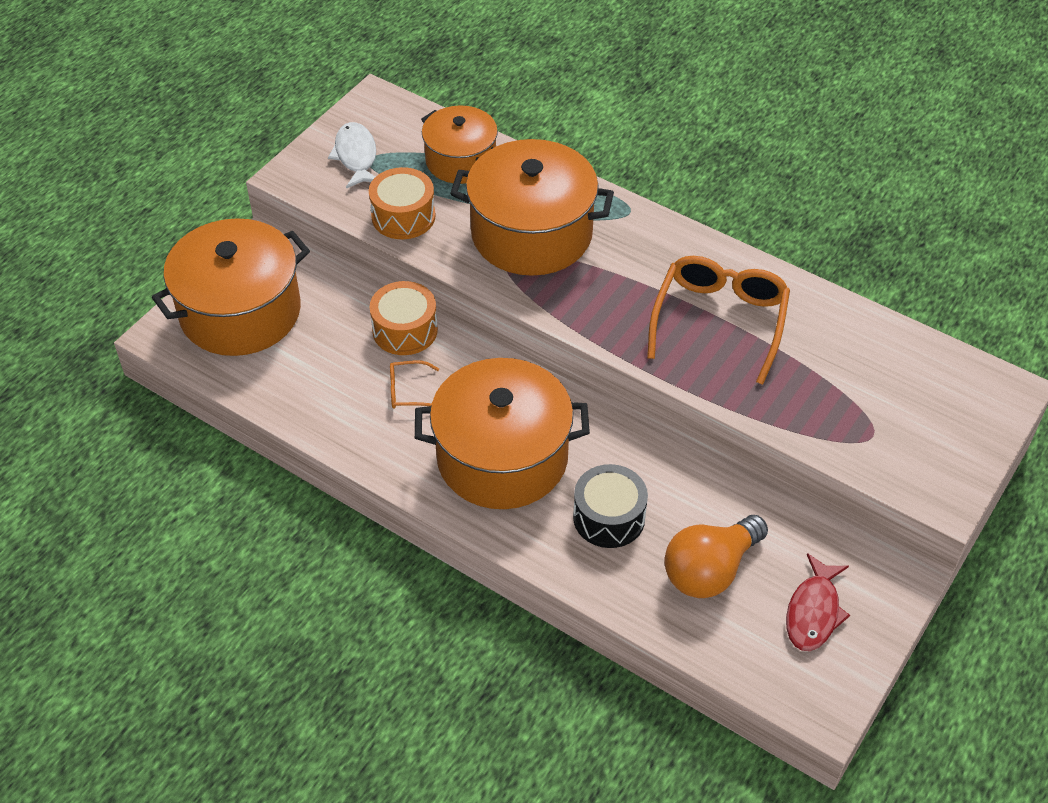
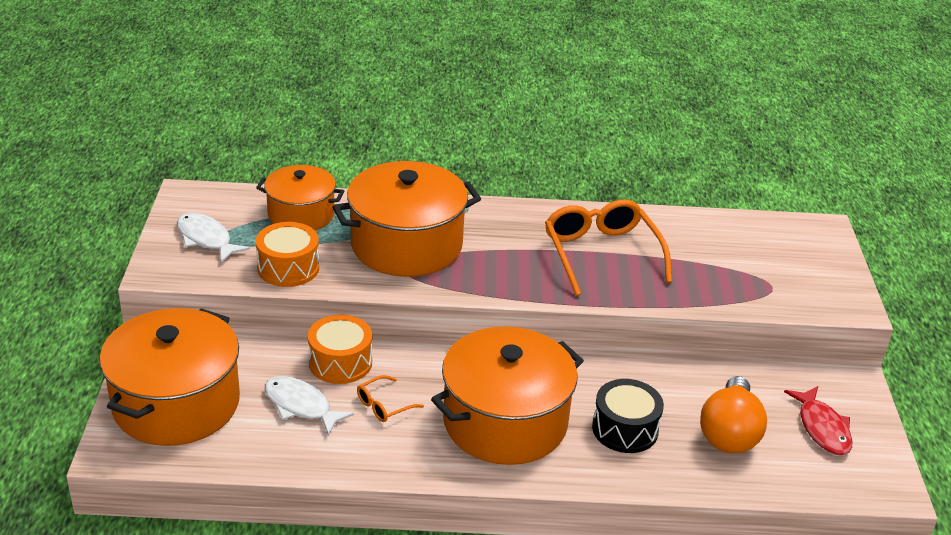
camera: 35 degrees left, 15 degrees down
none -> white fish [265,376,354,436]

